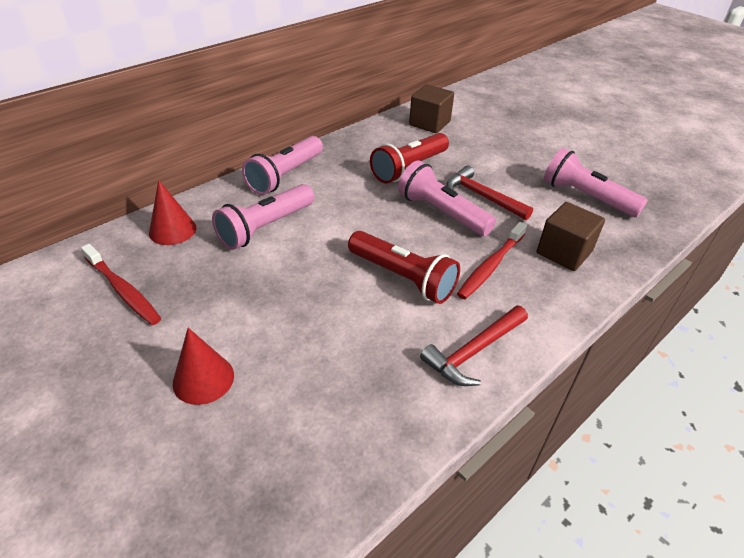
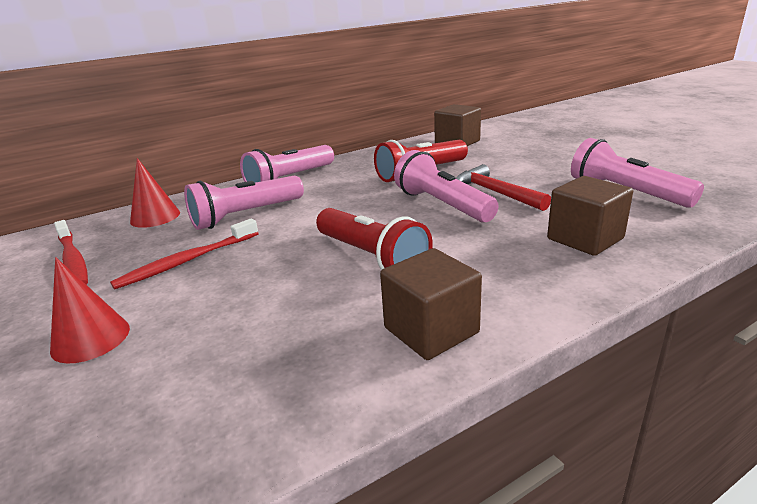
camera: 15 degrees right, 15 degrees down
red hammer [420,306,528,386] -> brown cube [380,248,482,360]
red toothbrush [457,222,527,299] -> red toothbrush moved to [110,219,259,289]

